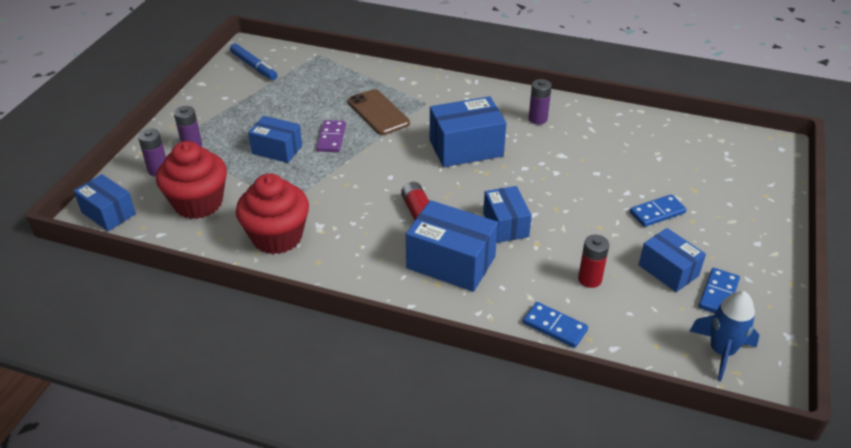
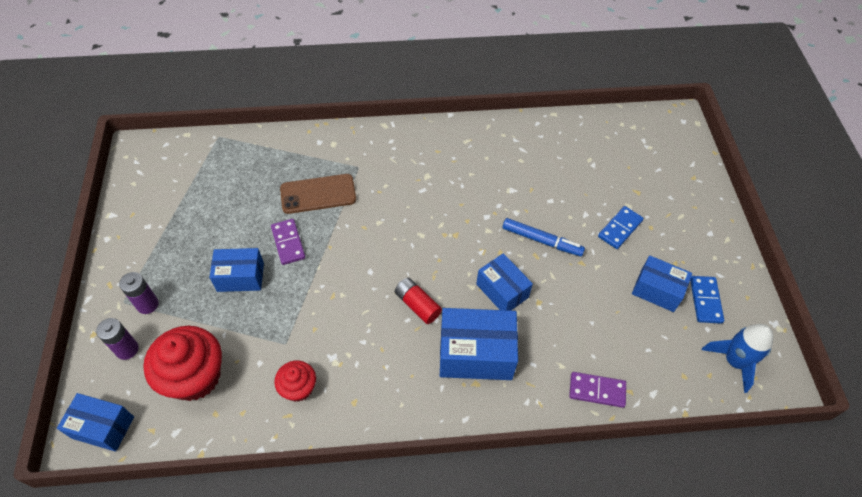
camera: 25 degrees left, 15 degrees up
blue marker [230,44,277,80] -> blue marker moved to [502,218,585,256]
red cupcake [236,174,309,254] -> red cupcake [274,360,316,402], size x0.55
brown phone [348,89,410,135] -> brown phone turned 45 degrees counterclockwise [280,174,356,214]
blue box [430,96,506,167] -> none
blue domino [523,302,588,348] -> purple domino [569,372,626,408]
purple battery [529,79,552,124] -> none
red battery [578,235,609,288] -> none

